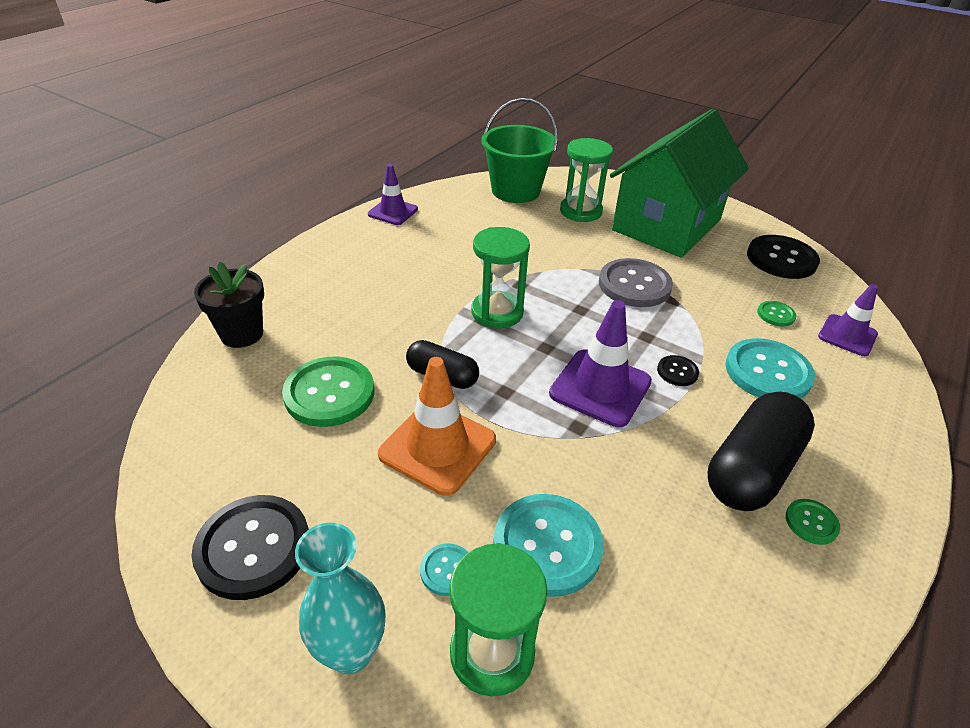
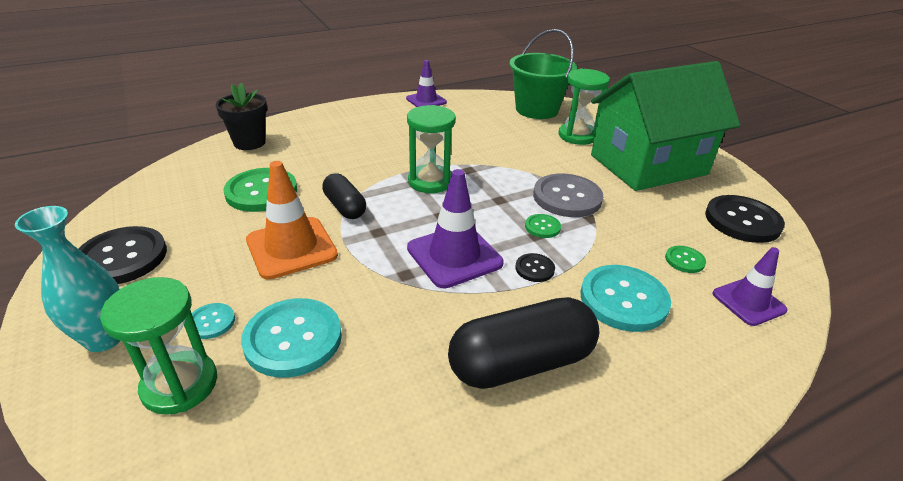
camera: 30 degrees right, 5 degrees down
green button [786,499,840,545] -> green button moved to [525,214,561,238]

